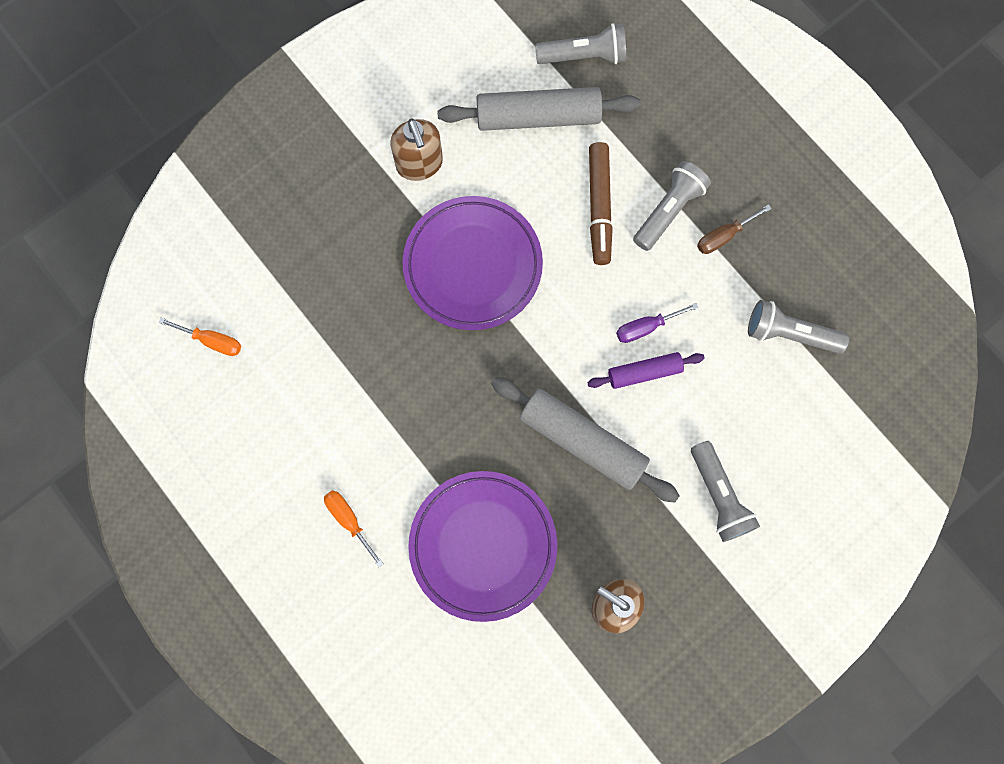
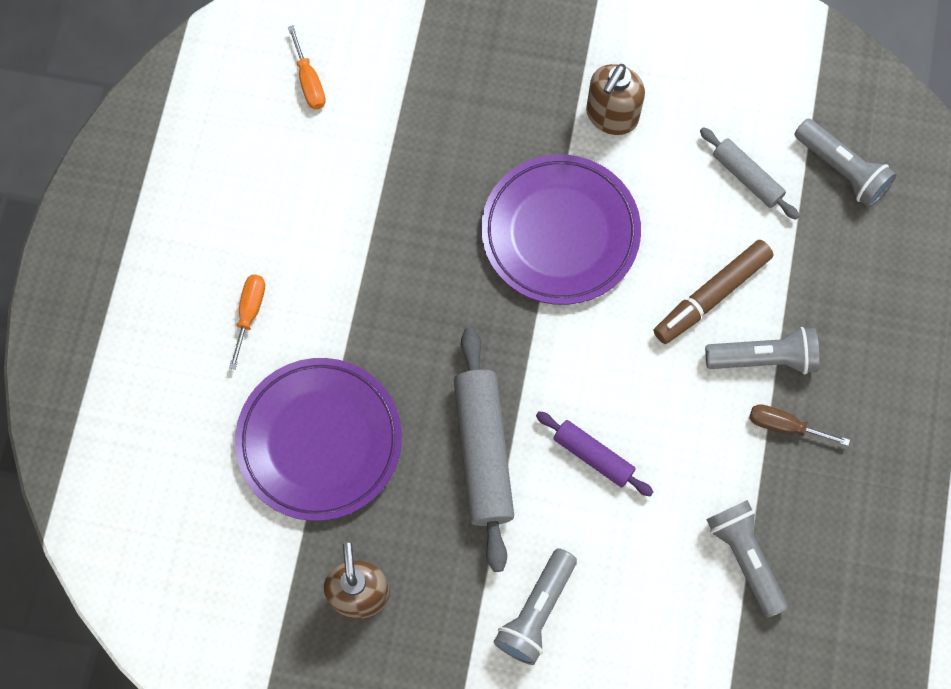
camera: 50 degrees right, 5 degrees down
grey rolling pin [437,87,641,131] -> grey rolling pin [700,127,799,220], size x0.56
purple screwdriver [616,303,698,343] -> none

